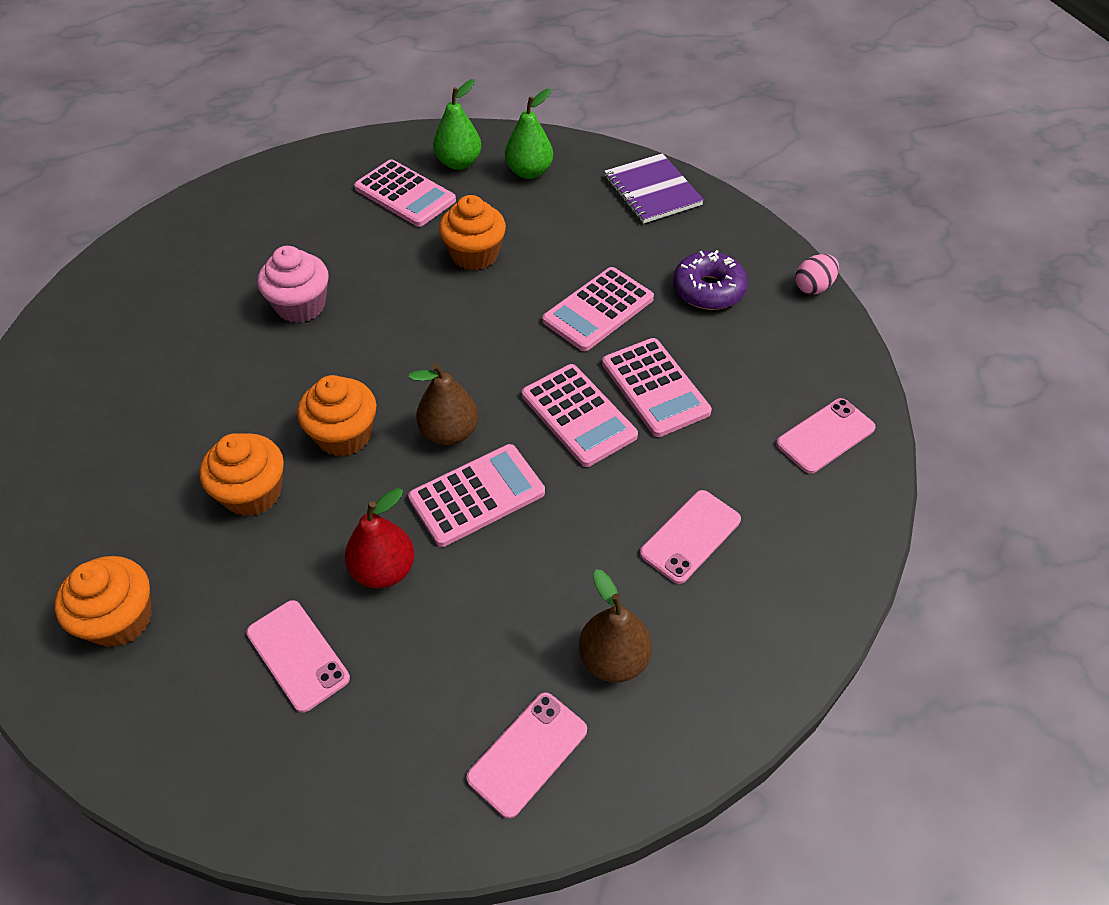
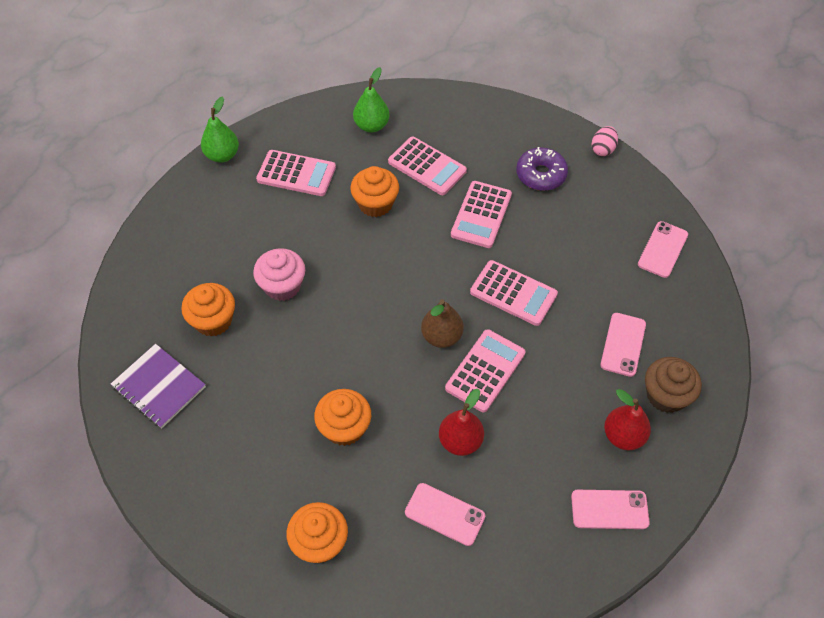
camera: 25 degrees left, 5 degrees up
orange cupcake [297,375,377,456] -> orange cupcake moved to [181,283,235,337]
green pear [433,79,481,170] -> green pear moved to [201,96,239,163]
pink phone [466,692,587,819] -> pink phone turned 75 degrees clockwise [571,490,650,529]
brown pear [579,570,652,683] -> red pear [604,389,651,450]
pink calculator [602,338,712,437] -> pink calculator moved to [388,136,467,195]
purple notebook [604,153,704,224] -> purple notebook moved to [111,344,206,428]
none -> brown cupcake [645,357,702,413]

